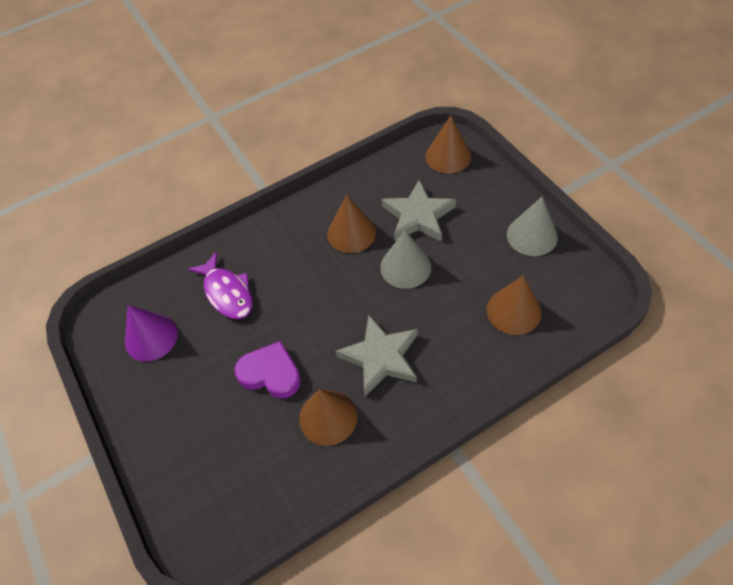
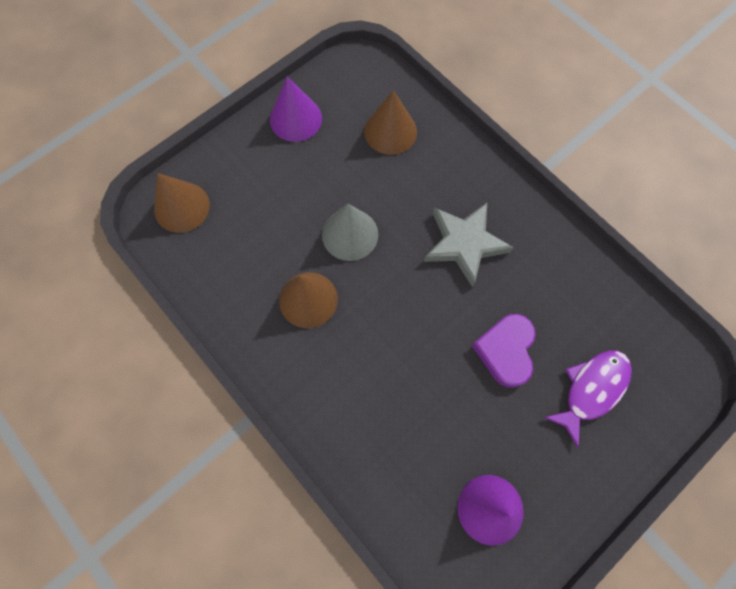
camera: 105 degrees left, 15 degrees up
purple fish [188,252,253,319] -> purple fish moved to [543,350,632,448]
brown cone [299,389,357,446] -> none
grey star [382,180,456,242] -> none
grey cone [507,197,558,256] -> purple cone [270,76,322,142]

